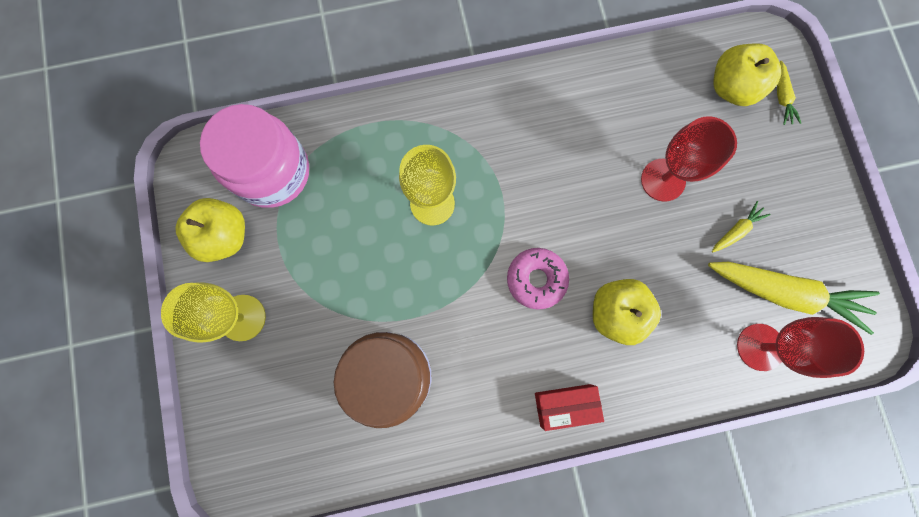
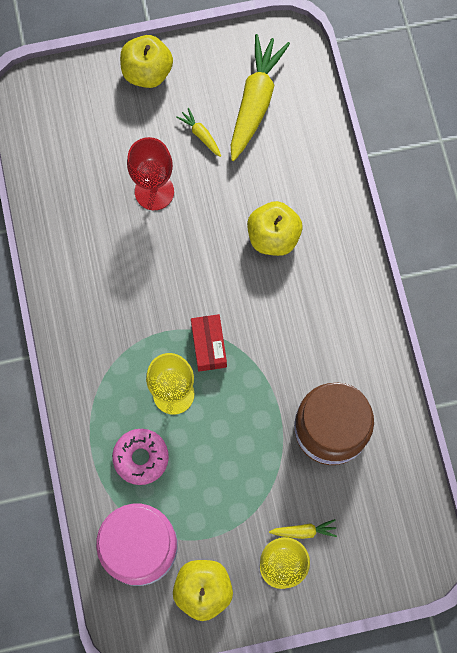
camera: 90 degrees left, 5 degrees down
pink donut [507,248,569,309] -> pink donut moved to [112,429,169,485]
red box [535,384,604,431] -> red box moved to [191,314,227,371]
yellow apple [713,43,781,106] -> yellow apple moved to [120,35,173,88]
red goblet [737,317,864,378] -> none
yellow carrot [777,61,801,125] -> yellow carrot moved to [269,519,337,539]

